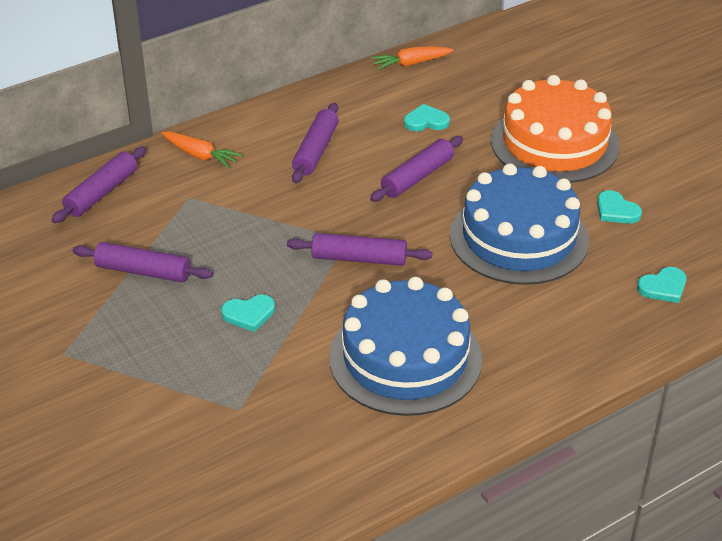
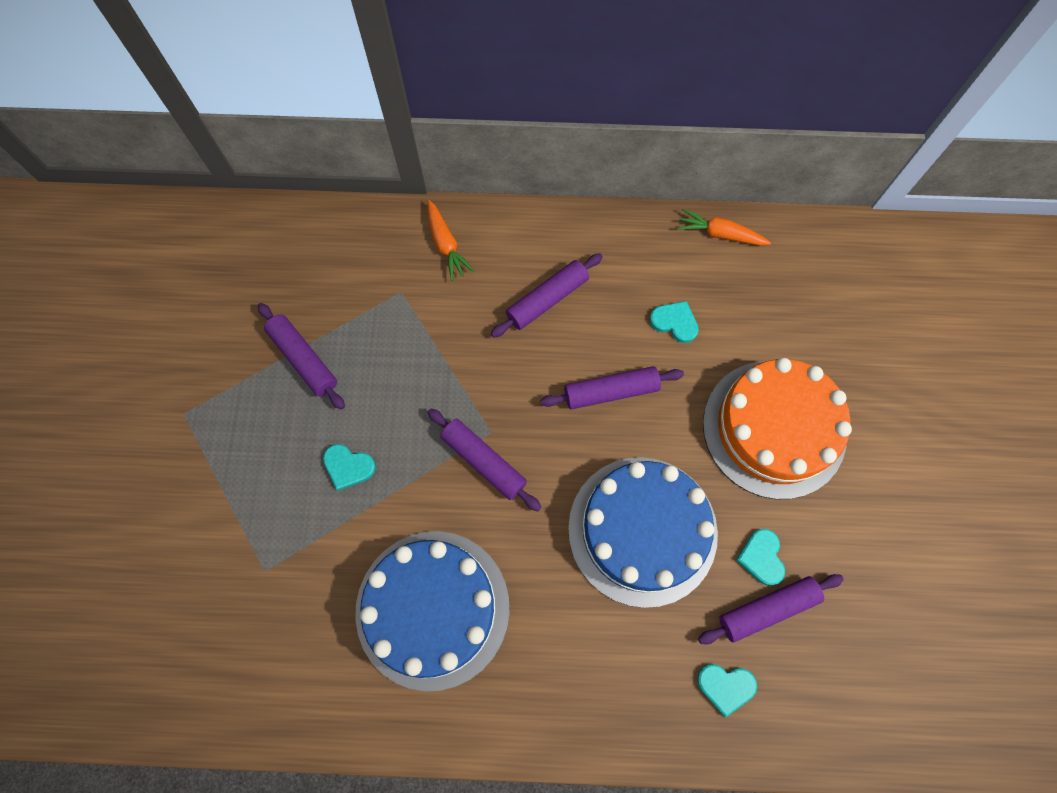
camera: 35 degrees right, 30 degrees up
purple rolling pin [52,146,146,223] -> purple rolling pin moved to [698,574,844,645]

